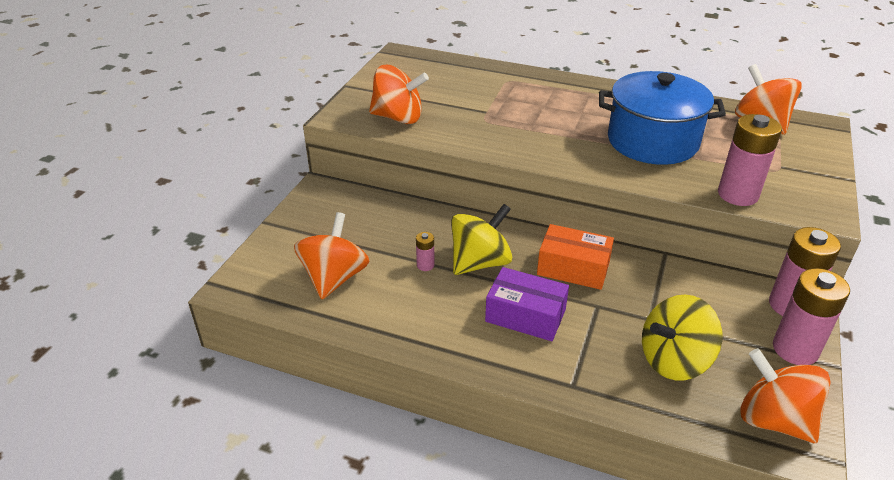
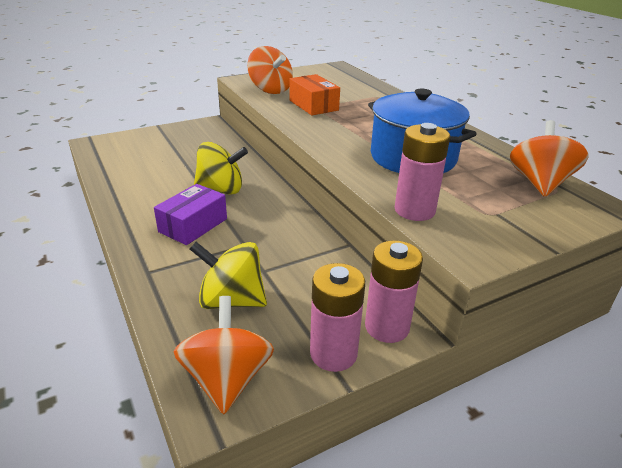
camera: 40 degrees right, 5 degrees down
orange spinning top [294,212,370,299] -> none
pink battery [416,232,435,271] -> none
purple box [485,267,569,341] -> purple box turned 60 degrees clockwise [154,184,227,245]
orange box [537,224,614,290] -> orange box moved to [290,74,340,115]

